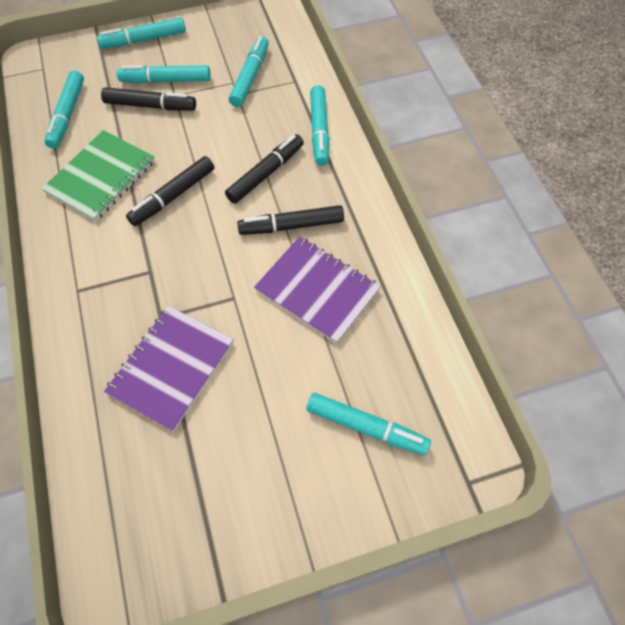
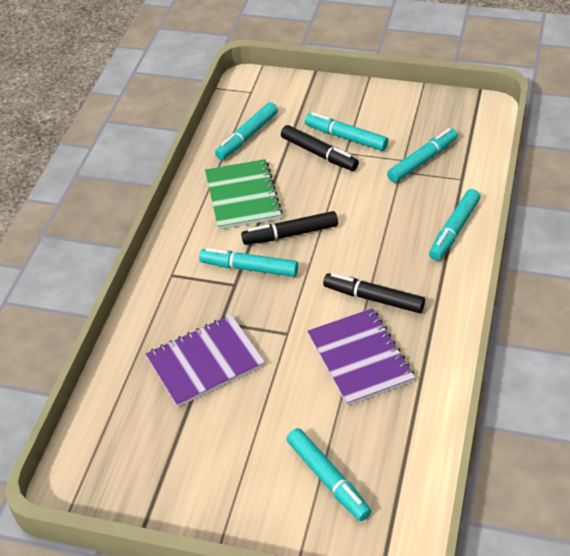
camera: 35 degrees right, 15 degrees down
green notebook [42,130,155,221] -> green notebook turned 75 degrees counterclockwise [205,159,283,230]
turquoise marker [97,17,186,49] -> turquoise marker moved to [199,248,298,277]
black marker [225,134,304,204] -> none

